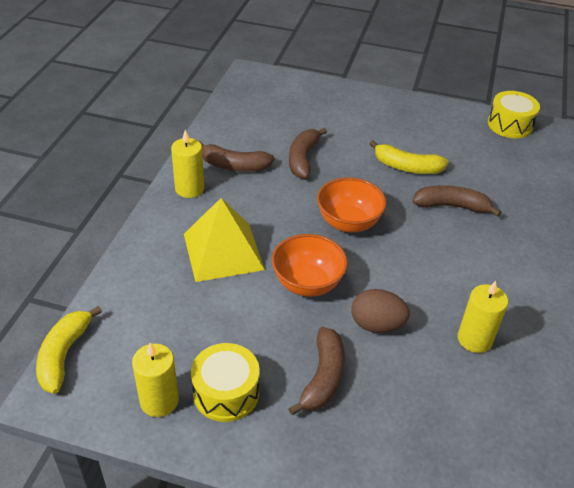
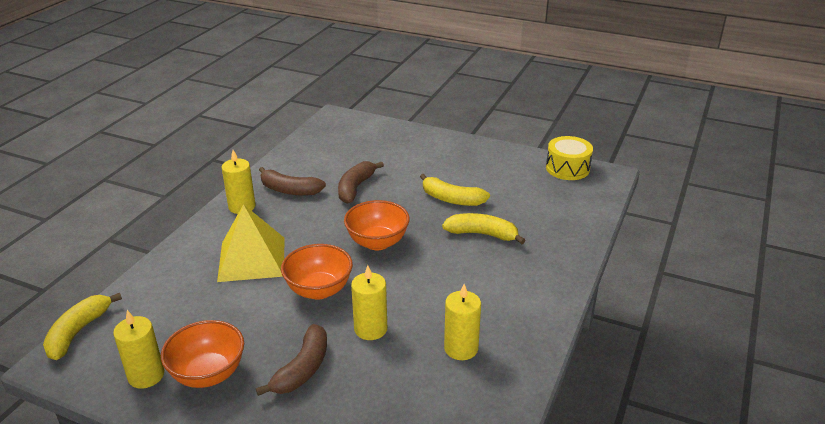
camera: 10 degrees right, 10 degrees down
yellow drum [191,343,260,422] -> orange bowl [161,320,244,388]
brown egg [352,289,410,333] -> yellow candle [351,265,387,340]
brown banana [412,185,501,217] -> yellow banana [442,213,526,244]

